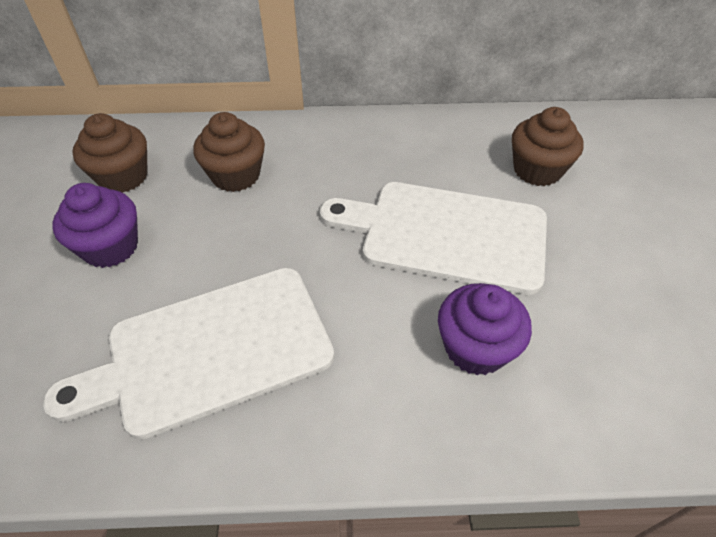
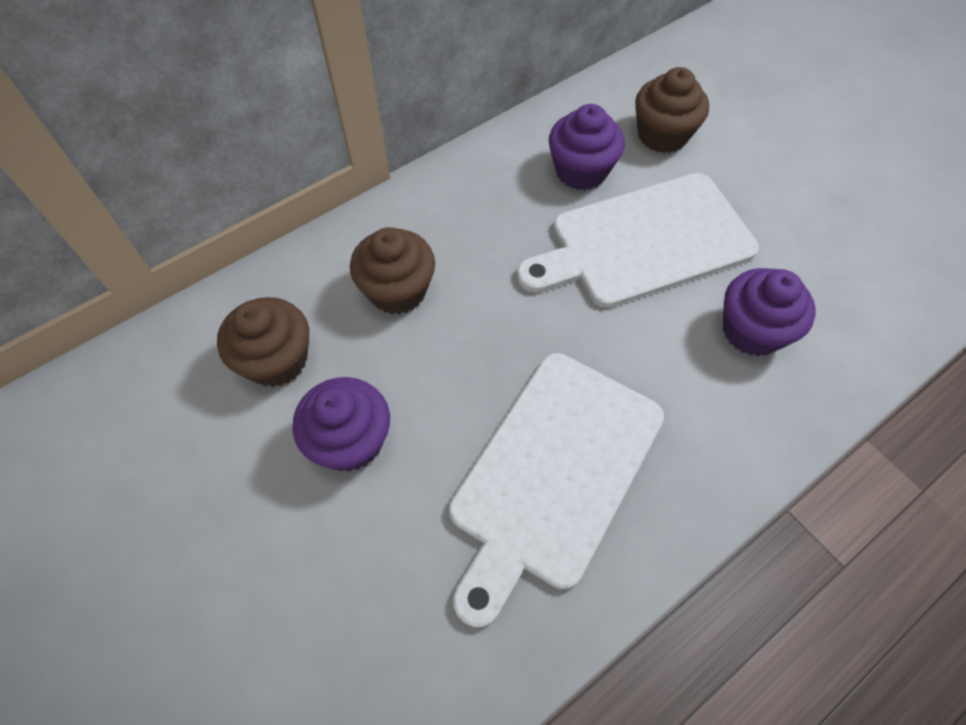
camera: 35 degrees left, 10 degrees up
none -> purple cupcake [549,104,625,190]

